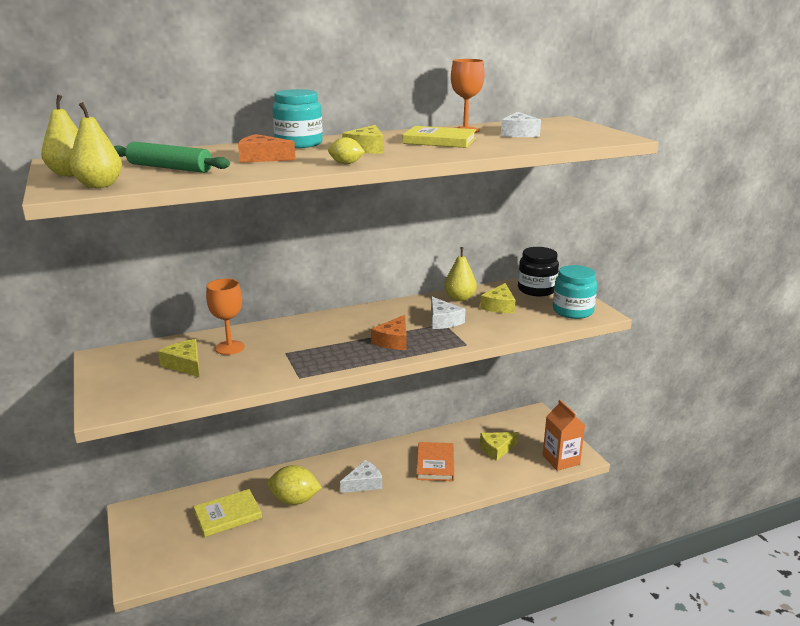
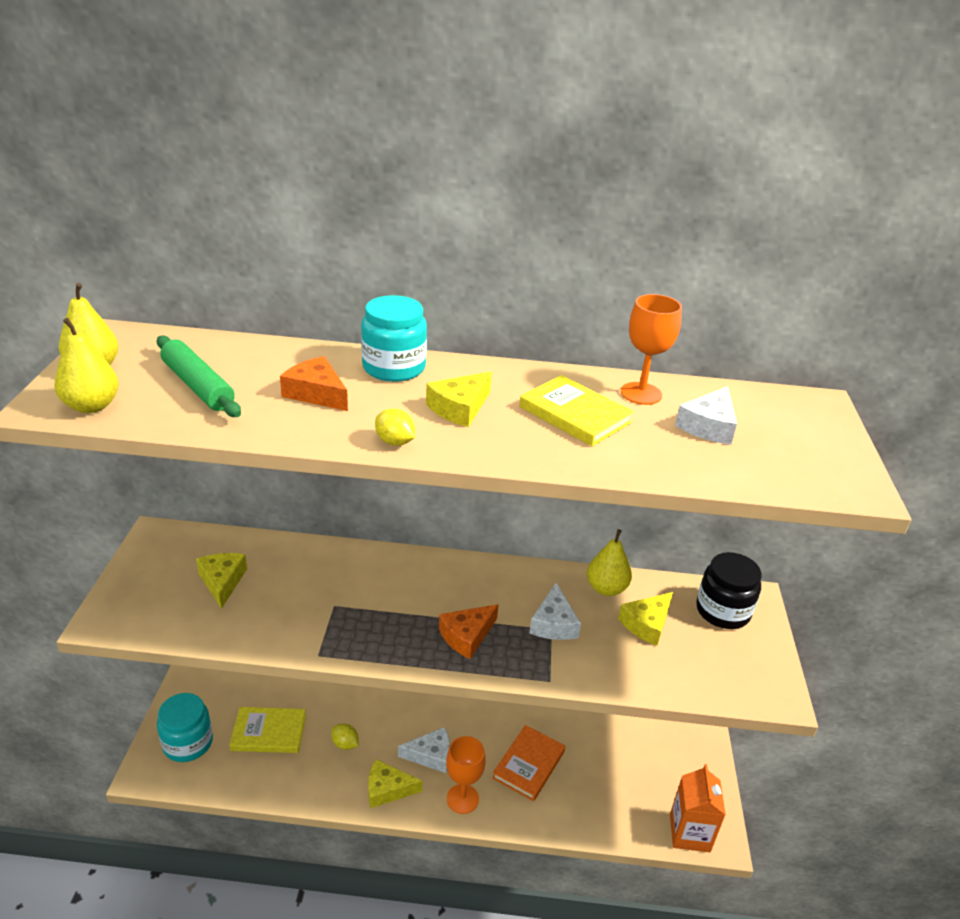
camera: 25 degrees right, 10 degrees up
orange goblet [206,279,245,355] -> orange goblet moved to [446,736,486,814]
yellow lemon [267,465,322,505] -> yellow lemon [331,723,359,750], size x0.53
yellow cheese [480,432,519,461] -> yellow cheese moved to [368,759,422,808]
turquoise jar [553,265,597,319] -> turquoise jar moved to [157,693,213,762]

